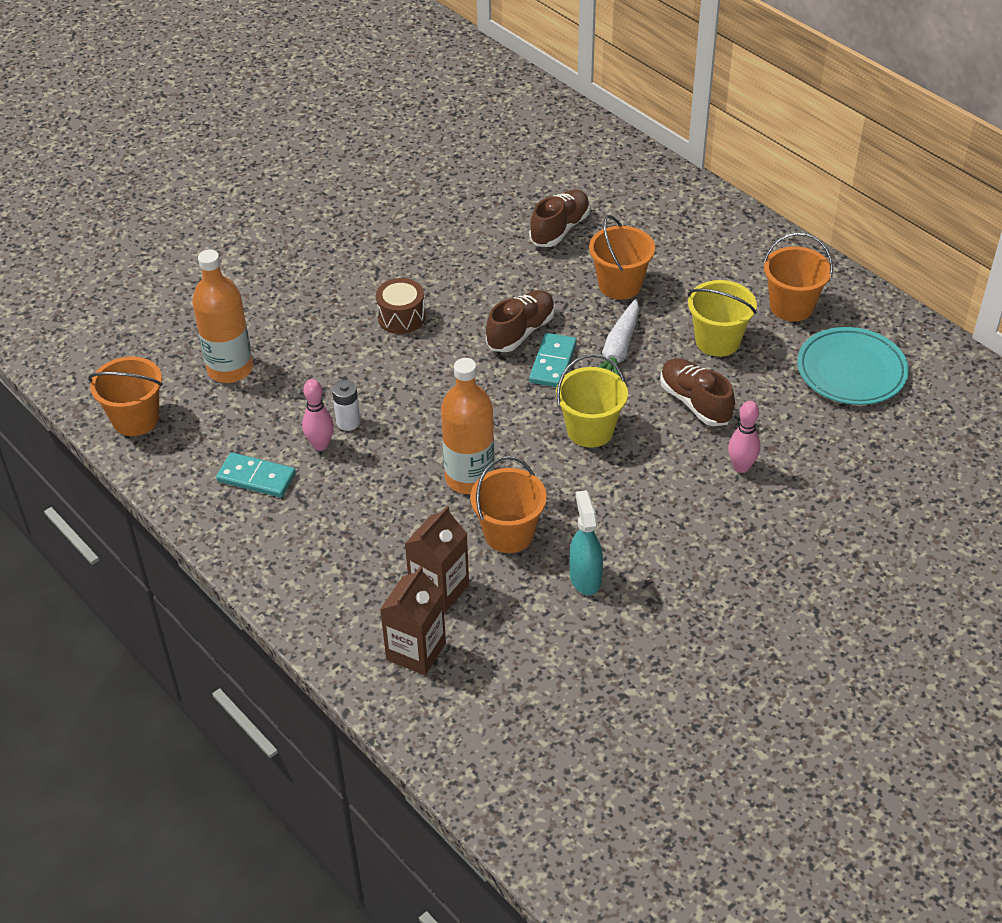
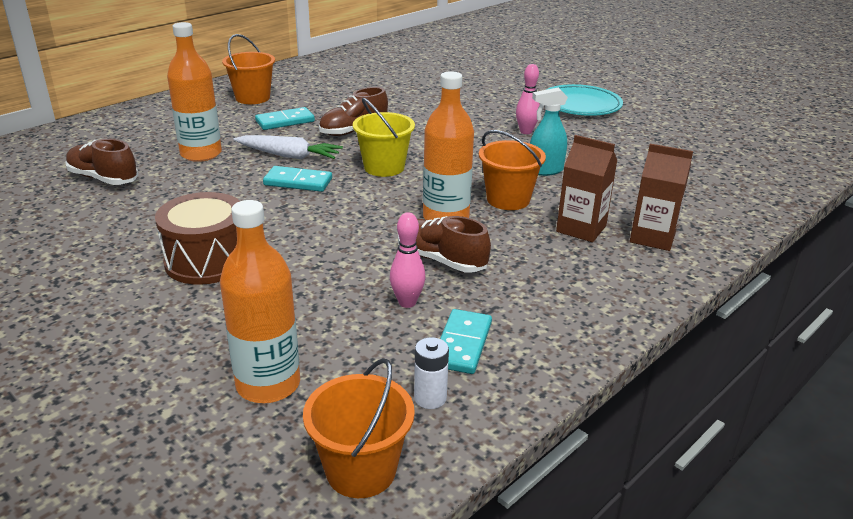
camera: 95 degrees left, 15 degrees down
white battery [332,380,360,431] -> white battery moved to [414,337,449,409]
brown drum [376,278,425,334] -> brown drum [155,192,240,285], size x1.54
brown shoe [486,290,555,352] -> brown shoe moved to [398,216,491,273]
orange bucket [589,215,655,300] -> orange bottle [167,22,222,162]
yellow bucket [688,280,757,357] -> turquoise domino [255,107,315,130]
pink bowling pin [728,401,760,473] -> pink bowling pin moved to [516,64,540,134]
turquoise plate [797,327,909,405] -> turquoise plate moved to [546,84,623,116]

